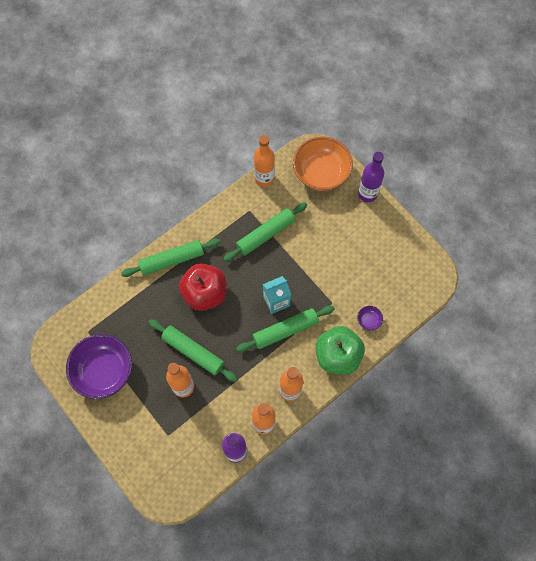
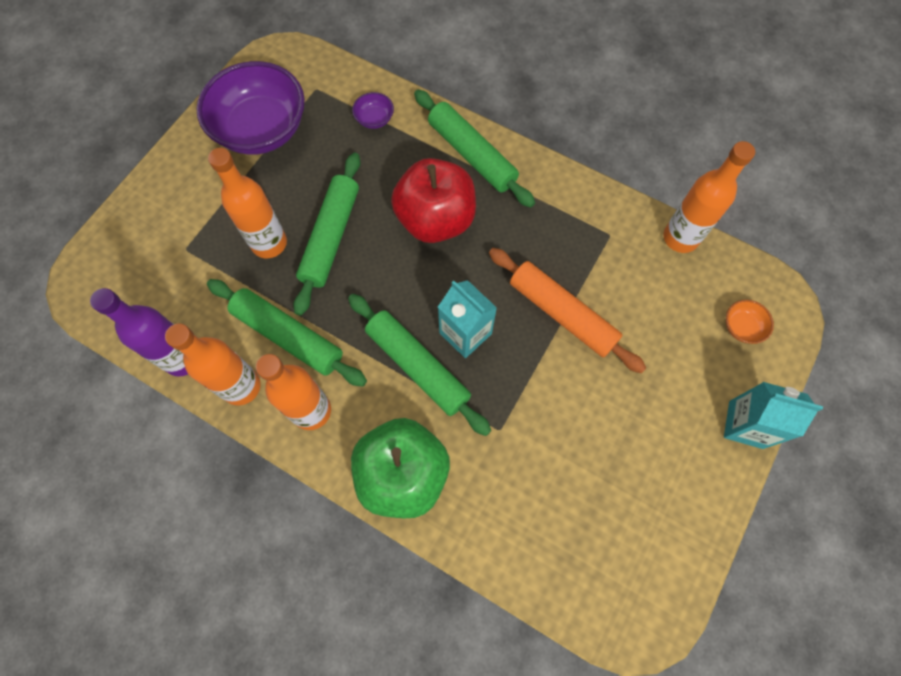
camera: 70 degrees right, 0 degrees up
green rolling pin [223,203,307,262] -> green rolling pin moved to [207,279,367,387]
orange bowl [293,136,353,191] -> orange bowl [726,300,774,344], size x0.40
purple bowl [357,306,383,330] -> purple bowl moved to [352,92,394,129]
purple bottle [358,152,384,202] -> turquoise carton [724,382,823,449]
none -> orange rolling pin [489,248,646,373]

